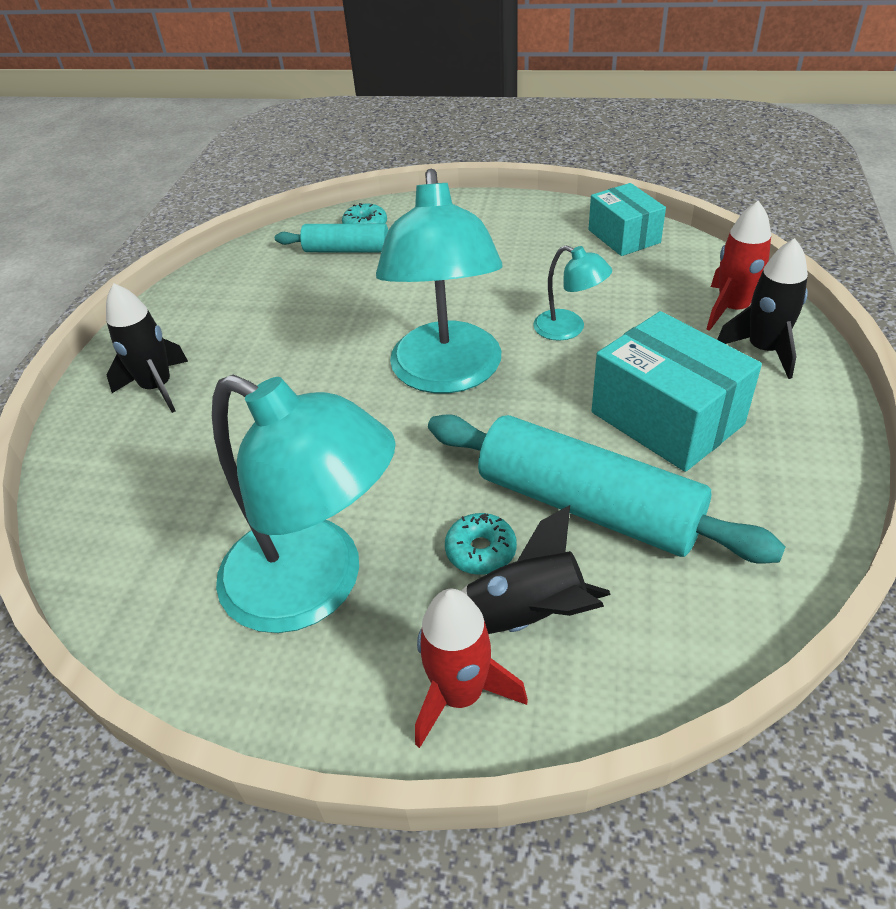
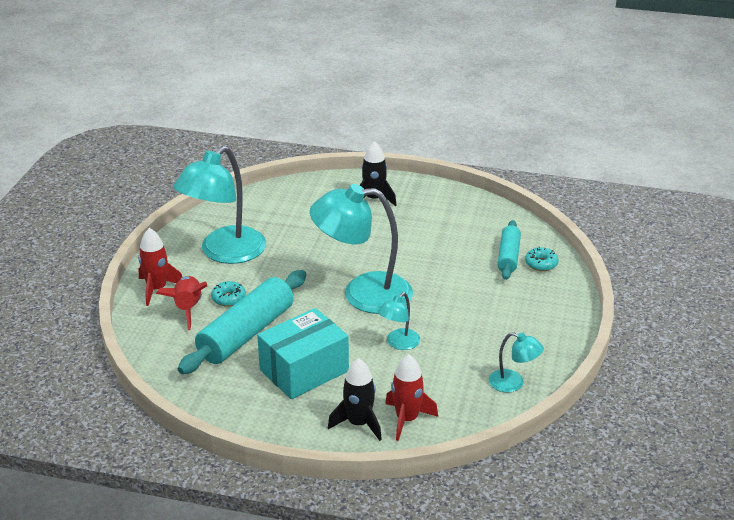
camera: 90 degrees right, 10 degrees down
black rocket [461,505,611,634] -> red rocket [156,276,207,330]
turquoise box [589,183,666,256] -> turquoise lamp [489,332,544,393]

